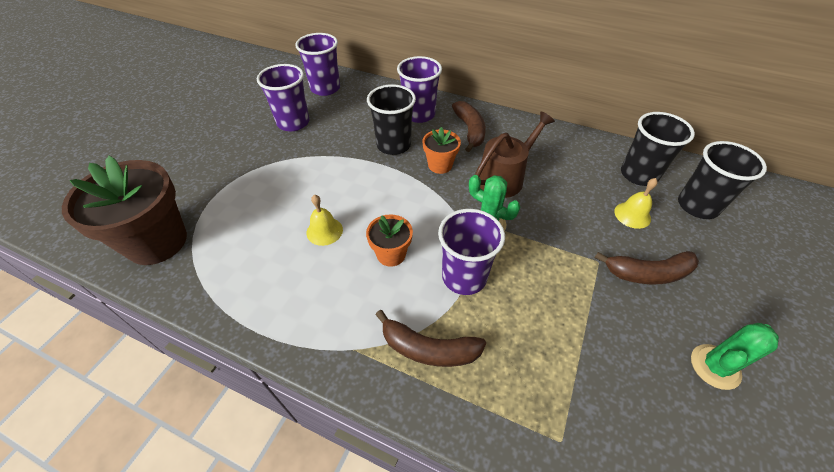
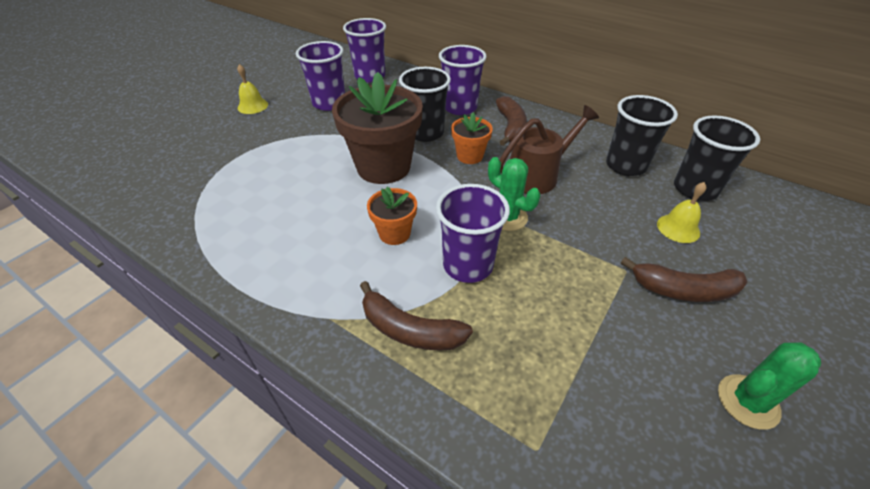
camera: 10 degrees right, 5 degrees down
brown flower pot [62,156,187,265] -> brown flower pot moved to [332,72,423,184]
yellow bell [307,194,343,246] -> yellow bell moved to [237,64,268,114]
black cup [678,141,767,219] -> black cup moved to [606,95,678,176]

